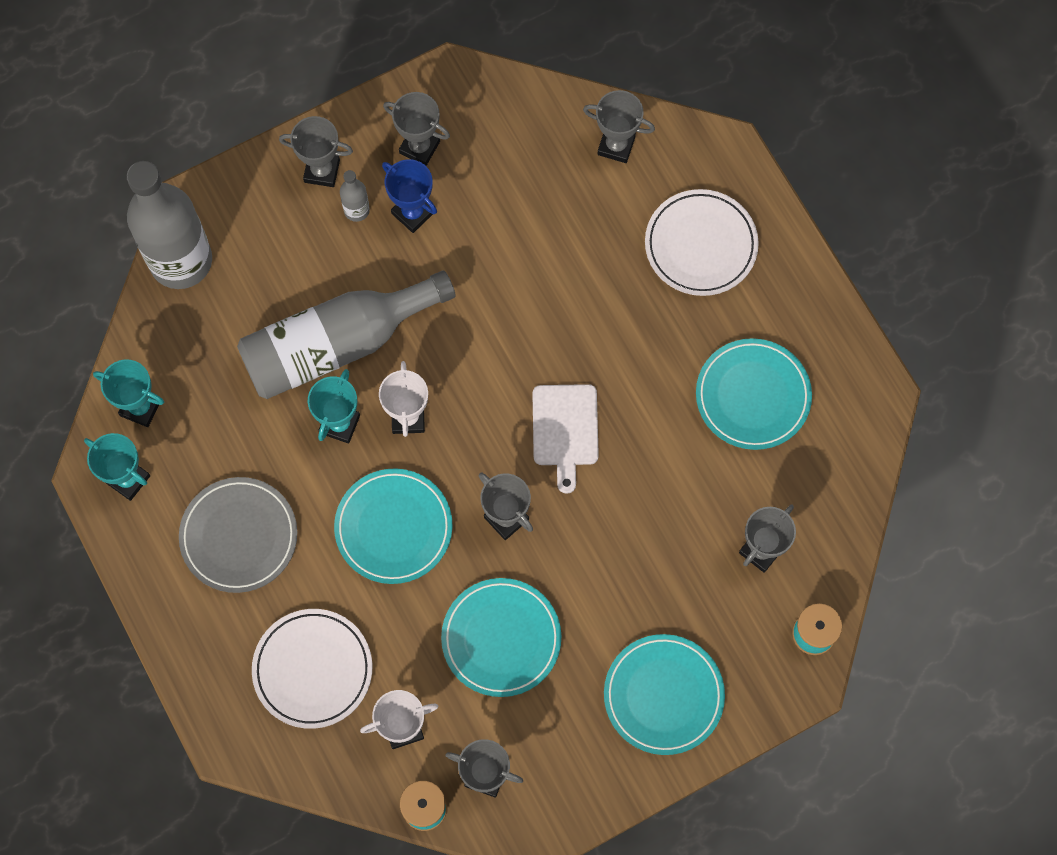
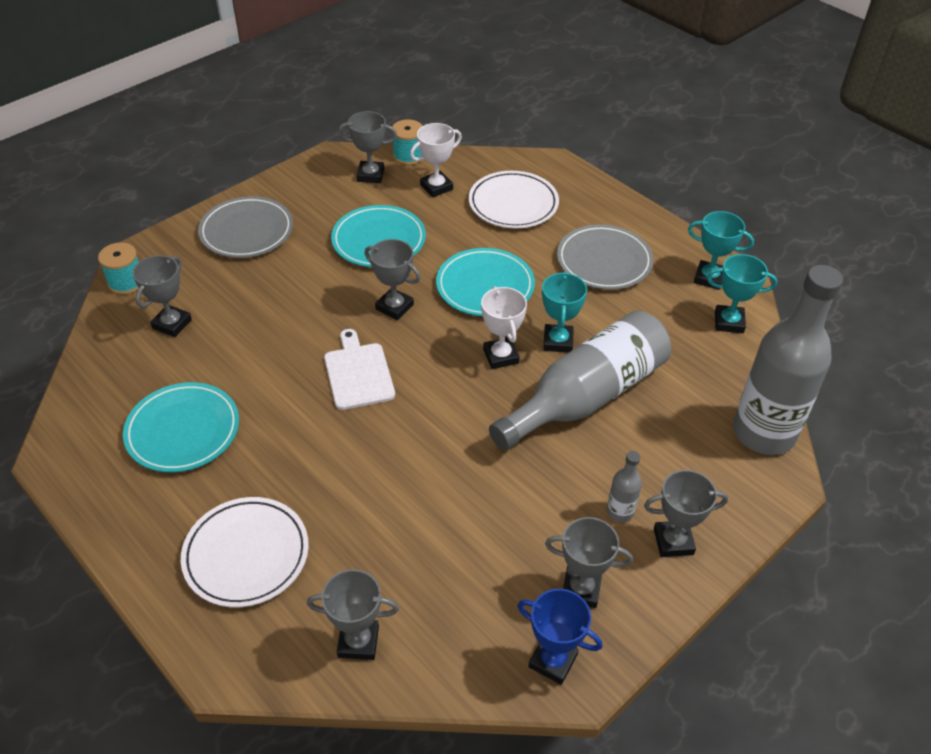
camera: 165 degrees right, 25 degrees down
blue trophy [382,159,437,233] -> blue trophy moved to [517,589,602,685]
turquoise plate [604,634,725,755] -> grey plate [198,196,293,258]

